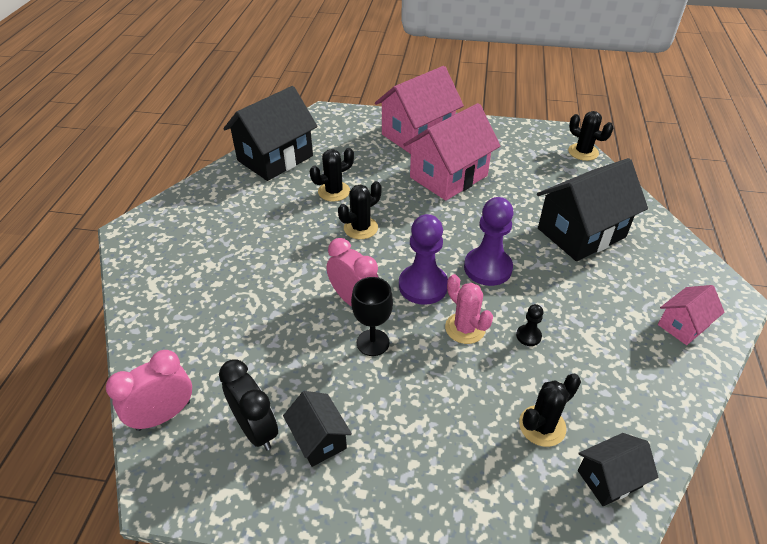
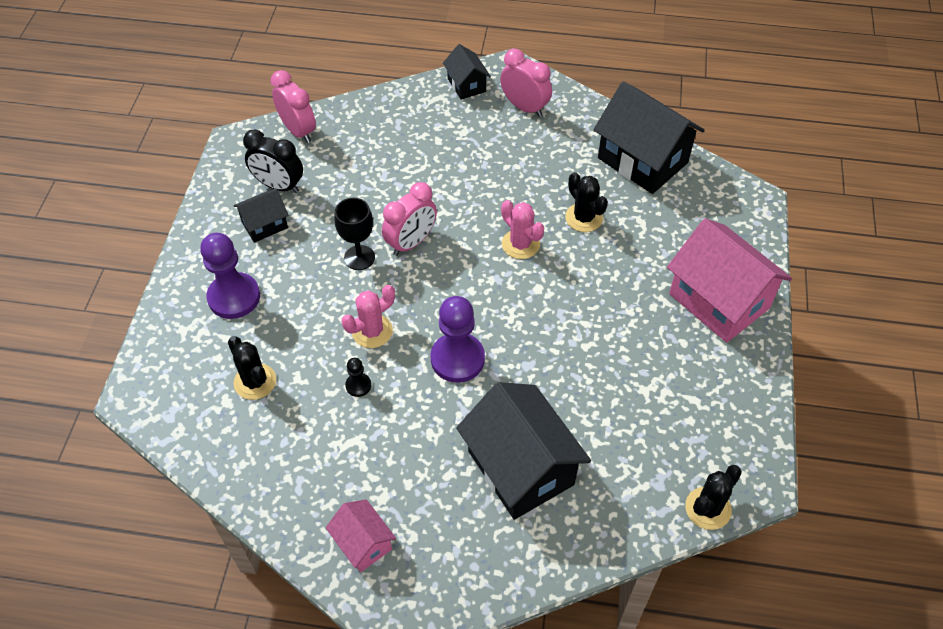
camera: 90 degrees right, 10 degrees up
black clock [219,360,278,450] -> black clock turned 60 degrees clockwise [243,129,303,193]
black cactus [338,181,381,239] -> pink cactus [501,200,544,259]
purple pawn [399,214,448,305] -> purple pawn moved to [200,233,260,319]
pink house [403,103,500,201] -> none
black house [578,433,658,506] -> black house moved to [443,44,491,100]
none -> pink clock [500,49,552,117]

